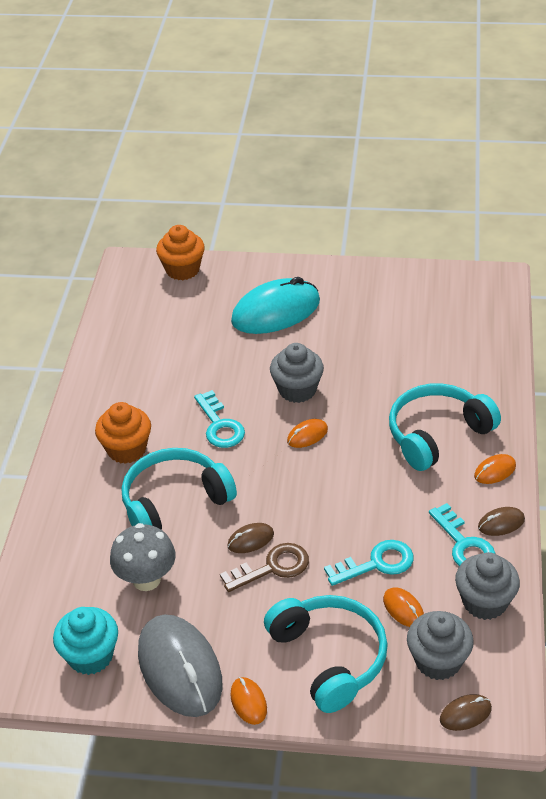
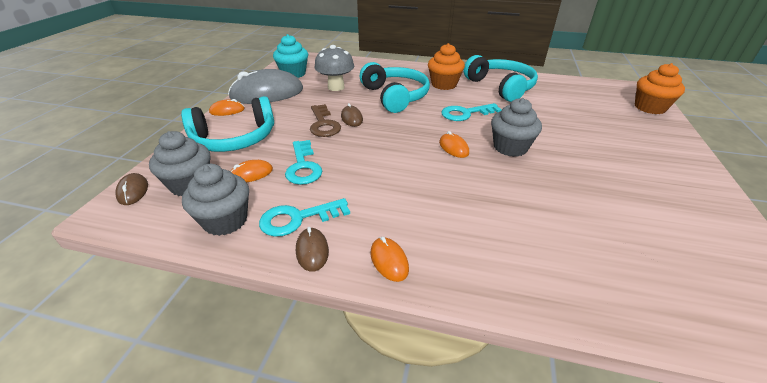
camera: 95 degrees right, 5 degrees down
turquoise mouse [231,277,320,334] -> none
turquoise headphones [389,383,501,471] -> turquoise headphones moved to [463,55,538,102]

